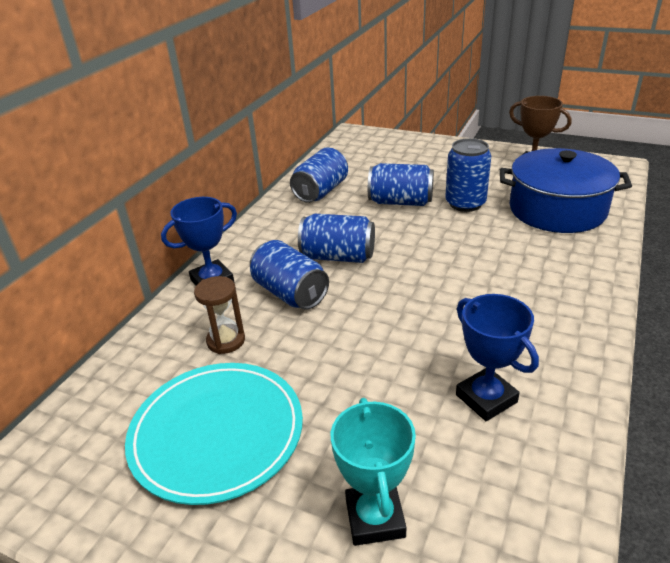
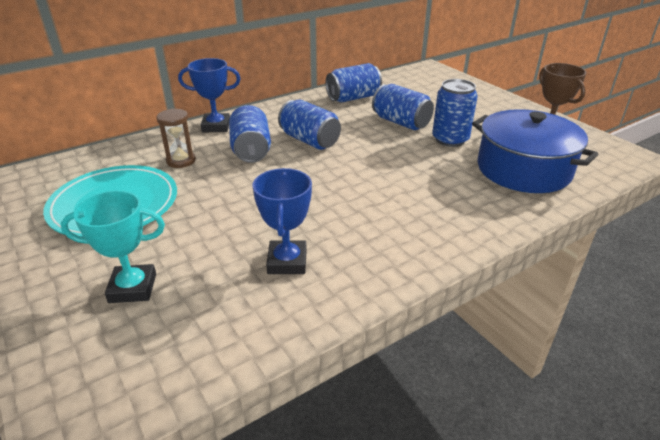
camera: 30 degrees right, 0 degrees up
turquoise trophy [331,398,416,546] -> turquoise trophy turned 60 degrees clockwise [61,190,165,303]

